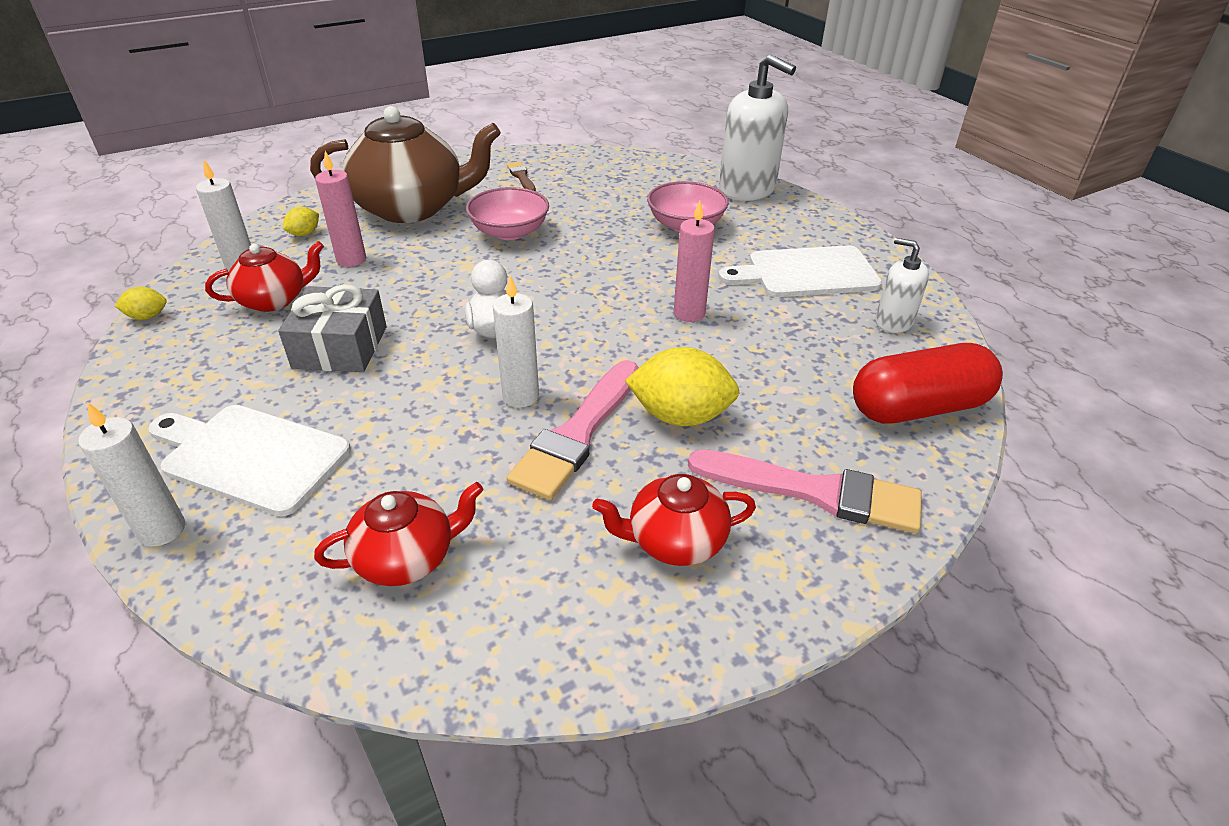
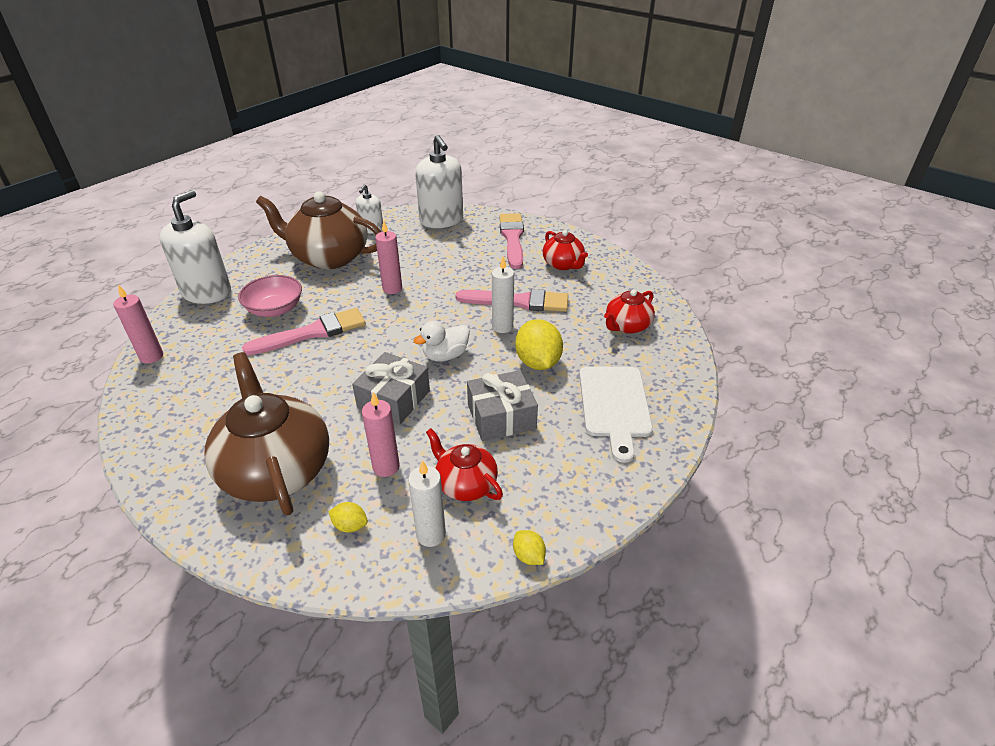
camera: 110 degrees left, 0 degrees up
white candle [78,402,185,547] -> none
red teapot [314,482,484,586] -> red teapot turned 90 degrees counterclockwise [604,290,655,334]
pink bowl [466,187,549,240] -> none
brown brush [507,162,536,191] -> none
yellow lemon [625,347,740,426] -> yellow lemon moved to [515,319,563,370]
white cutting board [718,245,882,297] -> brown teapot [256,191,381,269]
red capsule [853,343,1003,424] -> white soap dispenser [415,135,463,228]
none -> pink candle [113,284,163,364]
none -> pink brush [242,308,366,355]
none -> grey gift [352,352,430,425]

